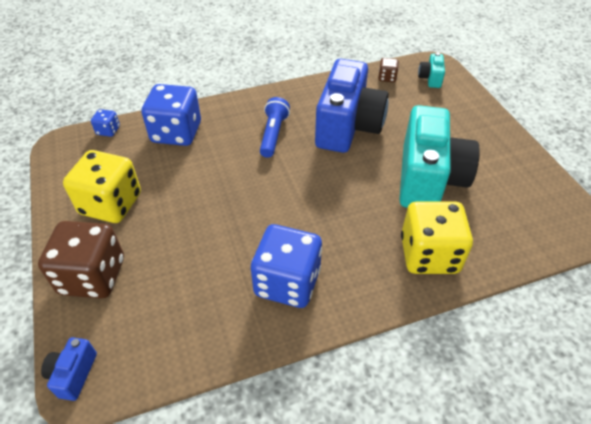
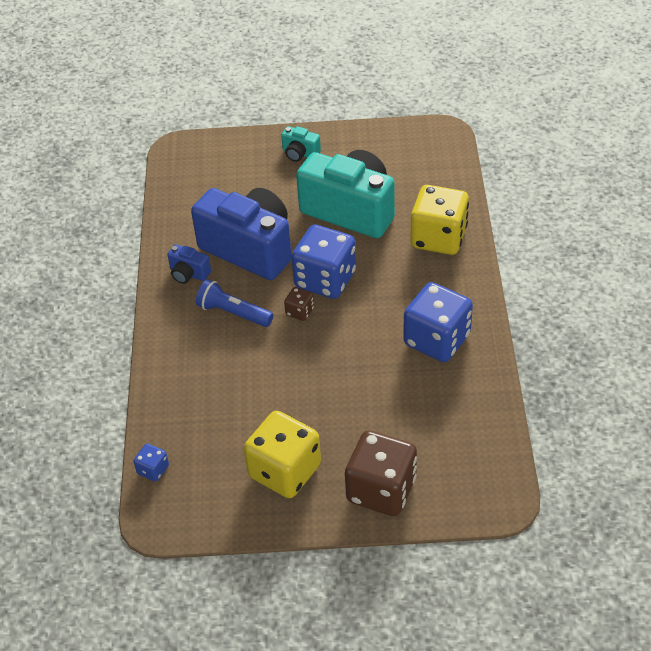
camera: 70 degrees left, 0 degrees up
blue camera [41,337,97,401] -> blue camera moved to [167,244,211,284]
blue dice [142,84,201,146] -> blue dice moved to [292,224,356,299]
brown dice [378,58,399,82] -> brown dice moved to [284,287,314,321]
turquoise camera [418,53,445,88] -> turquoise camera moved to [281,126,321,162]

